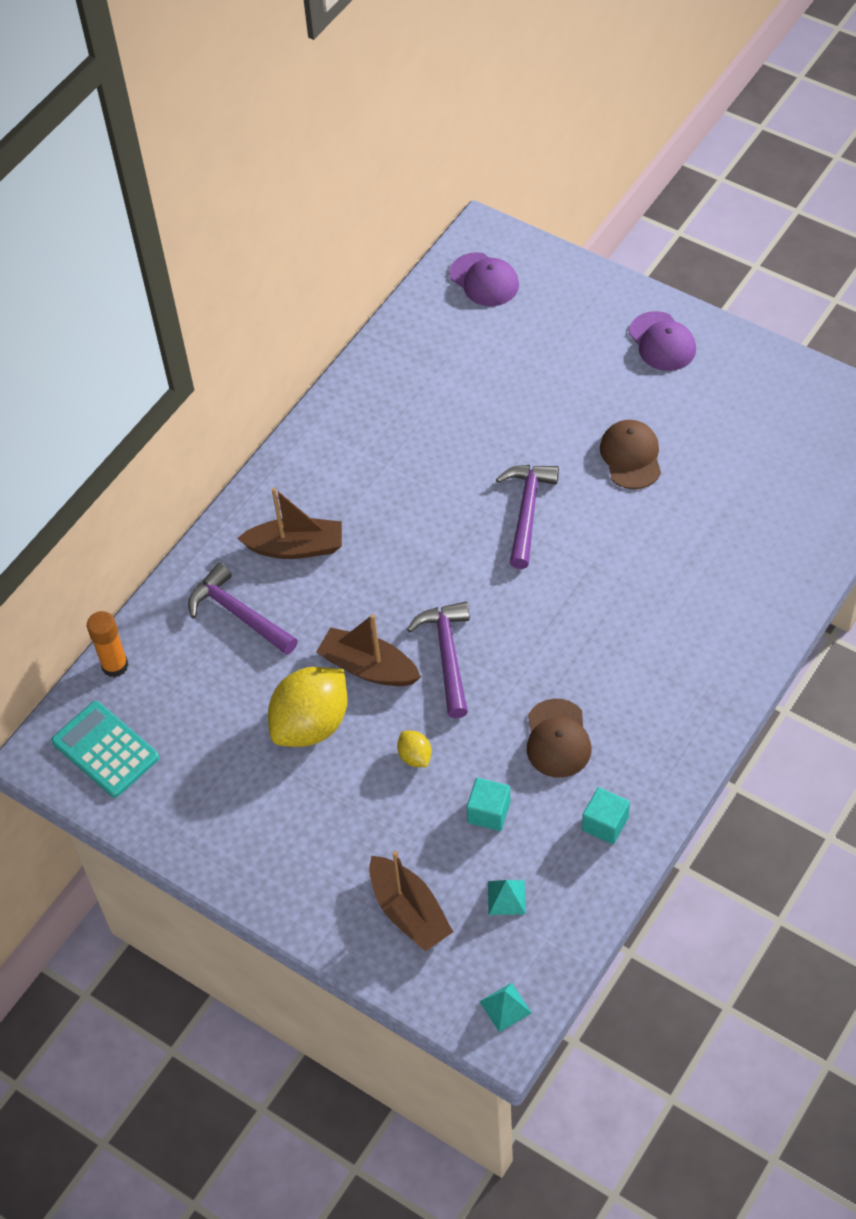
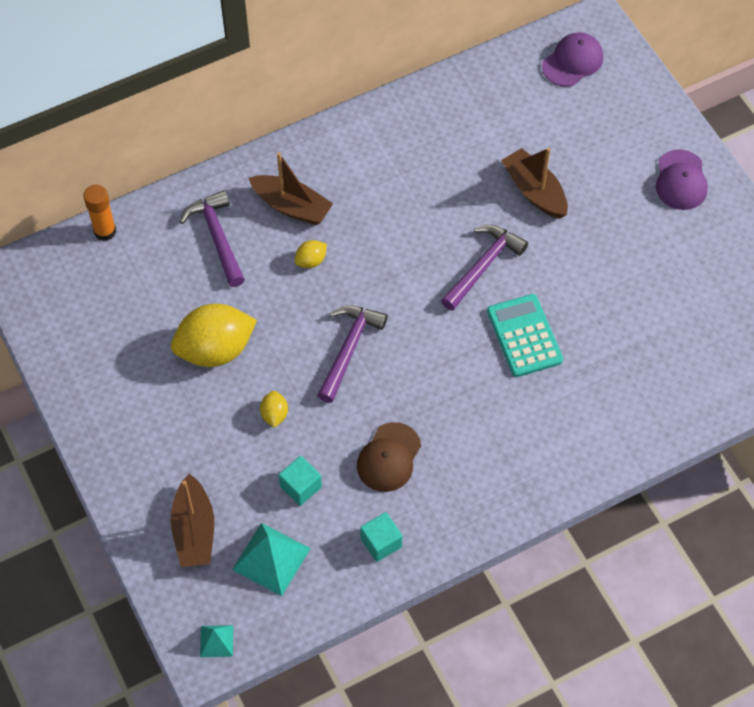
camera: 25 degrees right, 5 degrees up
turquoise calculator [51,701,159,798] -> turquoise calculator moved to [487,294,563,377]
brown boat [316,614,421,686] -> brown boat moved to [501,148,568,219]
purple cap [449,252,519,306] -> purple cap turned 120 degrees counterclockwise [542,33,603,87]
turquoise pyramid [488,880,526,915] -> turquoise pyramid [232,523,311,596], size x1.81
brown cap [600,420,661,489] -> none
none -> yellow lemon [295,240,327,268]

